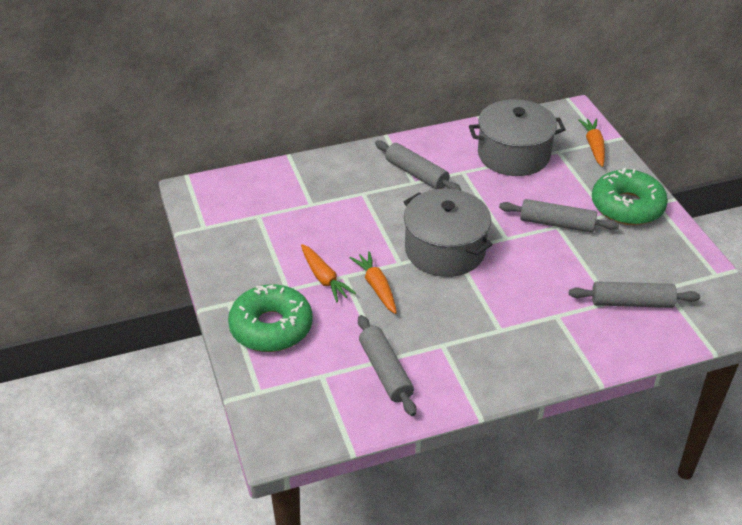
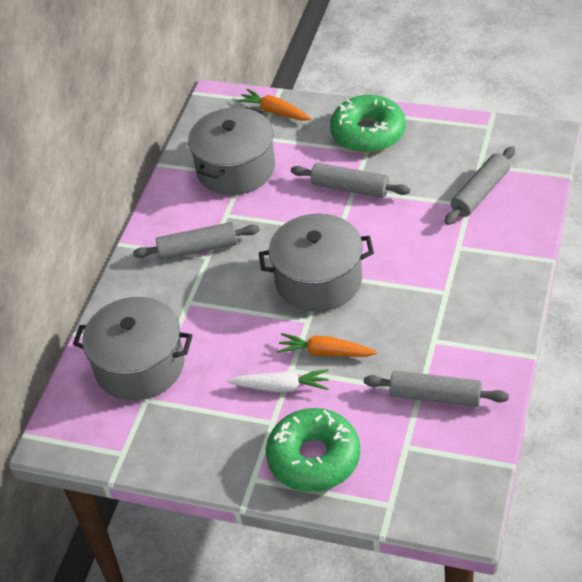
camera: 50 degrees left, 5 degrees up
orange carrot [301,244,356,302] -> white carrot [228,369,329,392]
grey rolling pin [499,199,619,233] -> grey rolling pin turned 60 degrees clockwise [291,163,410,198]
none -> grey pot [73,297,193,401]

